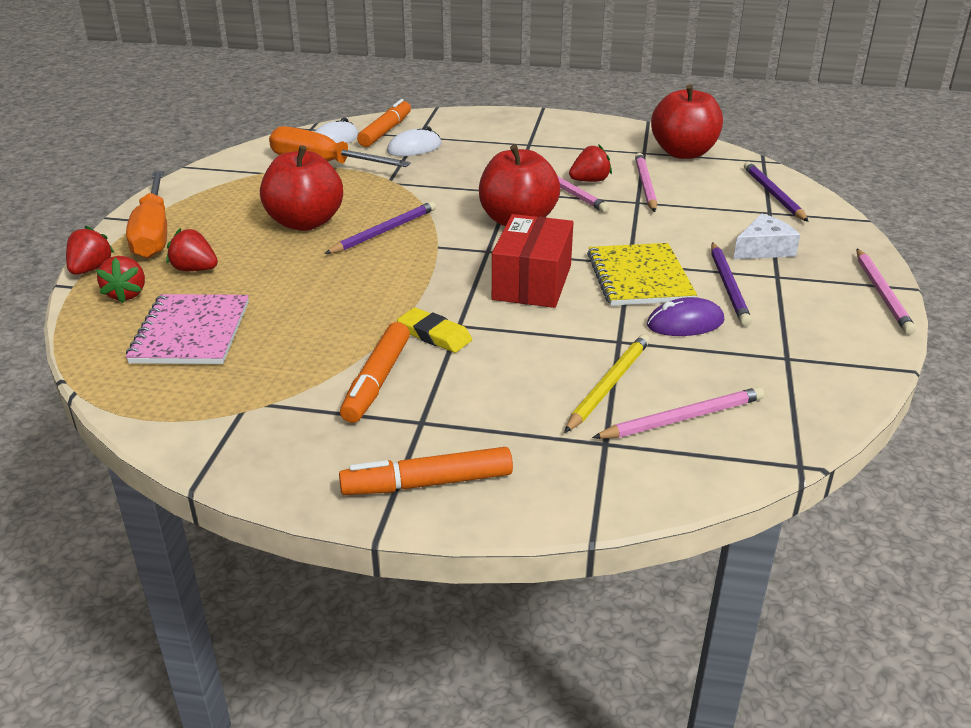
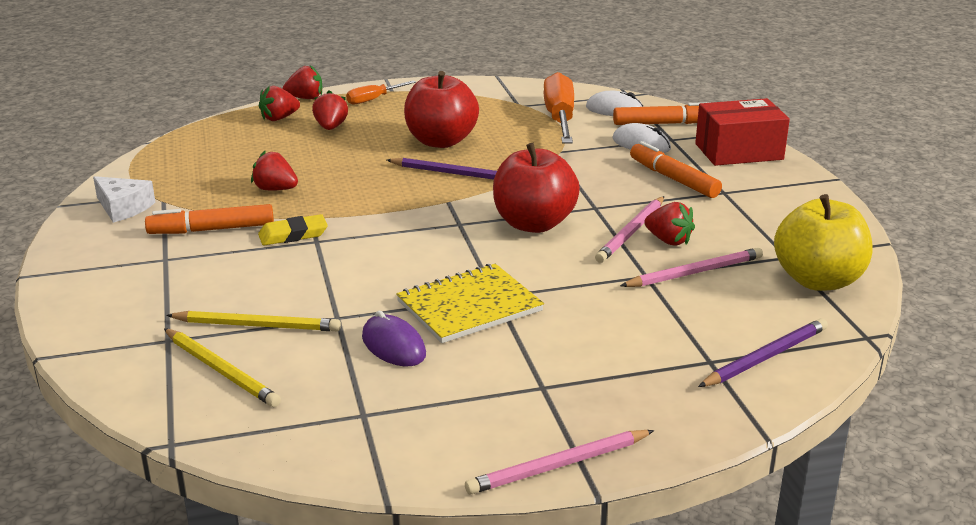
camera: 65 degrees right, 5 degrees down
orange screwdriver [126,171,167,258] -> orange screwdriver [346,80,416,105], size x0.53
pink notebook [126,294,249,364] -> none
orange marker [339,447,513,495] -> orange marker moved to [630,141,722,198]
yellow eraser [397,308,472,353] -> yellow eraser turned 60 degrees clockwise [258,214,328,245]
red box [492,214,573,308] -> red box moved to [695,98,790,166]
pink pencil [592,387,765,439] -> yellow pencil [164,328,281,407]
red apple [651,84,723,159] -> yellow apple [774,194,873,291]
purple pencil [711,242,752,326] -> none
white cheese [733,214,800,259] -> white cheese moved to [93,176,155,223]
none -> red strawberry [251,151,298,190]

